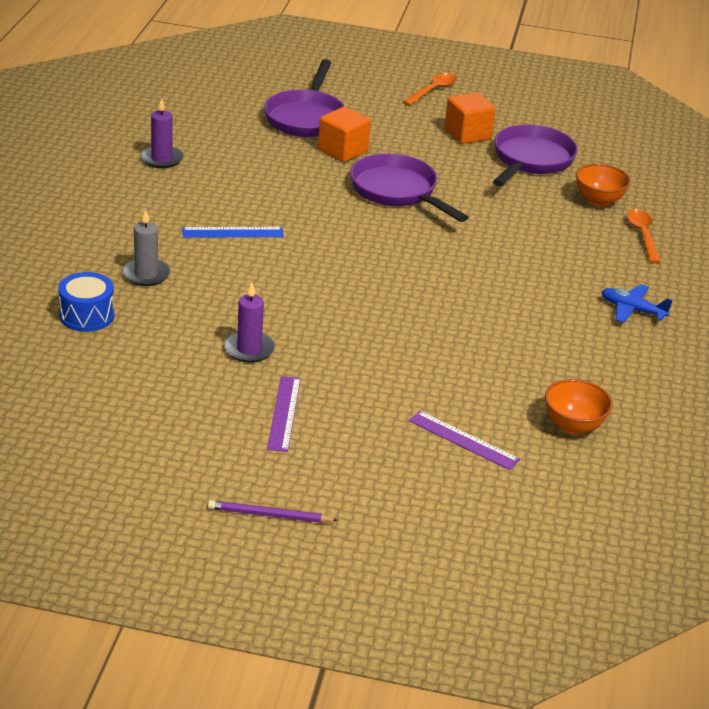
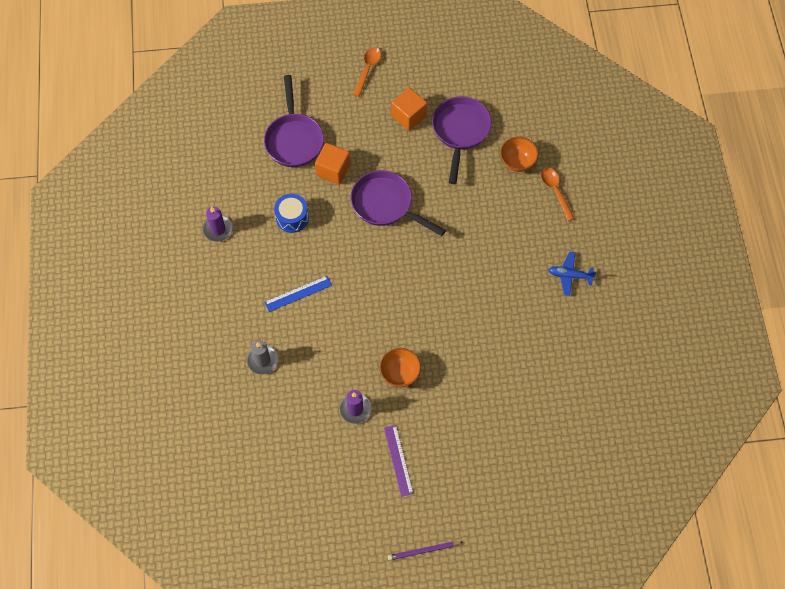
camera: 15 degrees left, 30 degrees up
blue drum [58,272,114,332] -> blue drum moved to [274,194,309,233]
purple ruler [409,411,520,470] -> none
orange bowl [545,379,613,435] -> orange bowl moved to [380,348,421,387]

